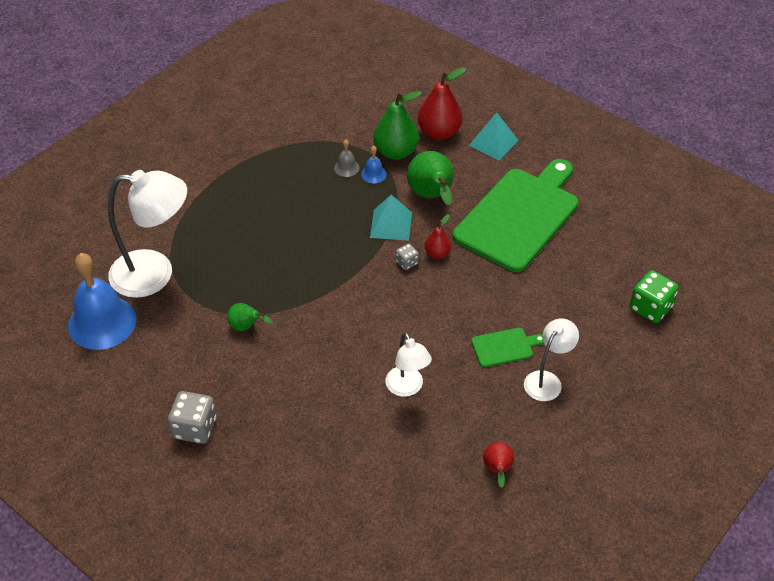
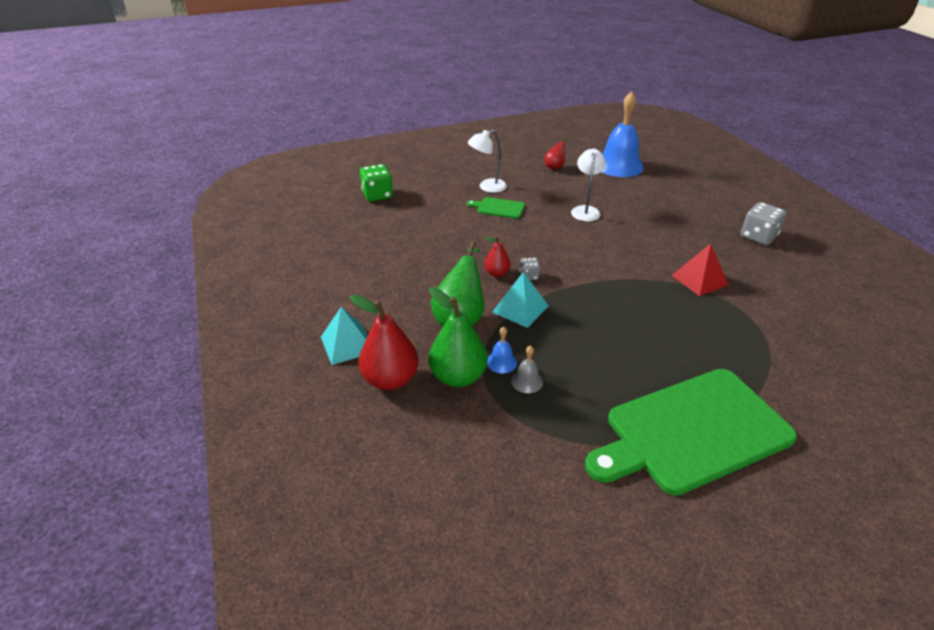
camera: 150 degrees left, 10 degrees down
blue bell [68,253,137,350] -> blue bell moved to [602,91,644,177]
white lamp [108,170,187,298] -> none
green pear [227,303,273,331] -> red pyramid [672,244,729,296]
green cutting board [453,159,578,272] -> green cutting board moved to [585,369,797,496]

